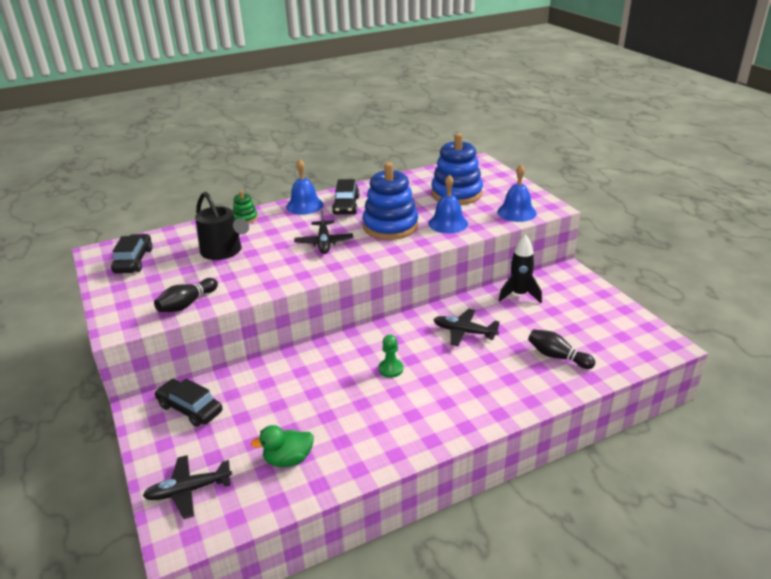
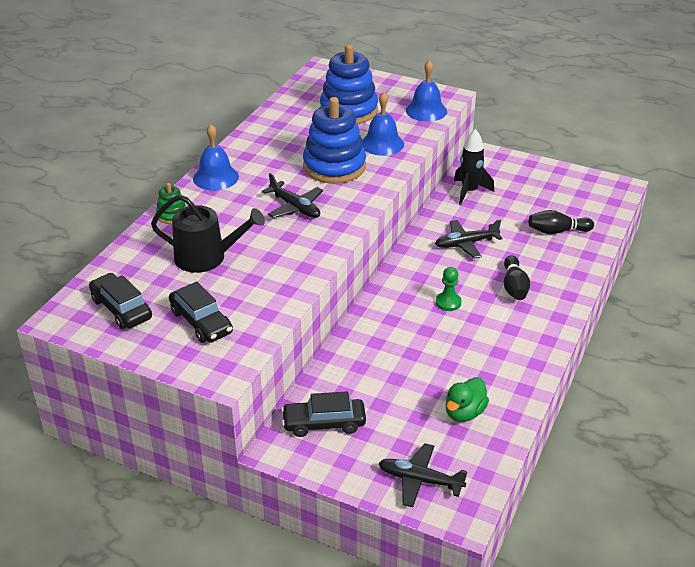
camera: 40 degrees left, 5 degrees up
black plane [143,455,232,519] -> black plane turned 75 degrees clockwise [378,443,467,507]
black bowling pin [154,278,218,312] -> black bowling pin moved to [504,255,530,300]
black car [332,179,359,214] -> black car moved to [169,281,233,343]

